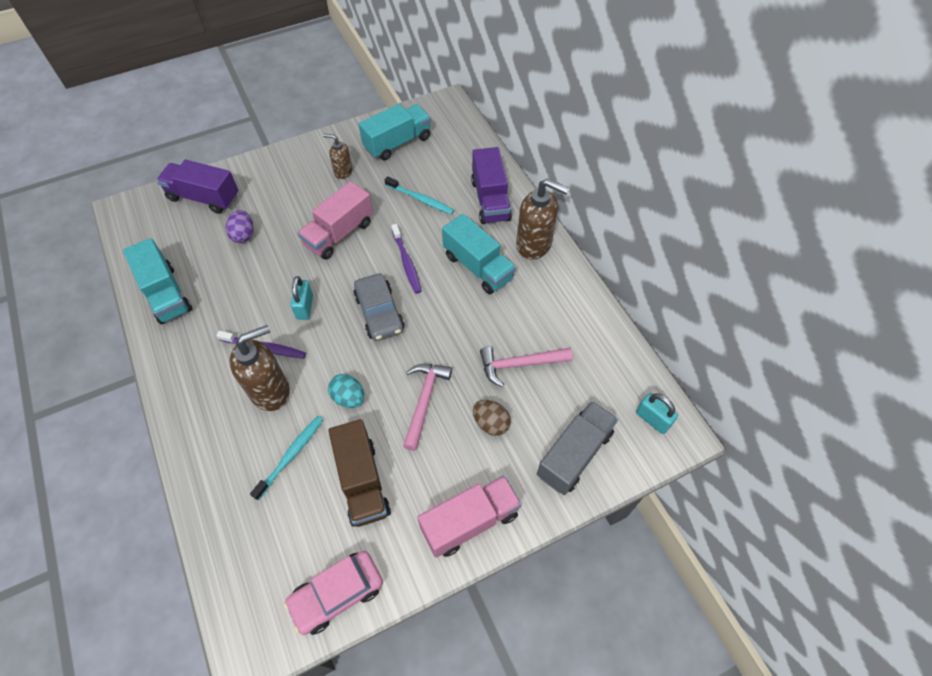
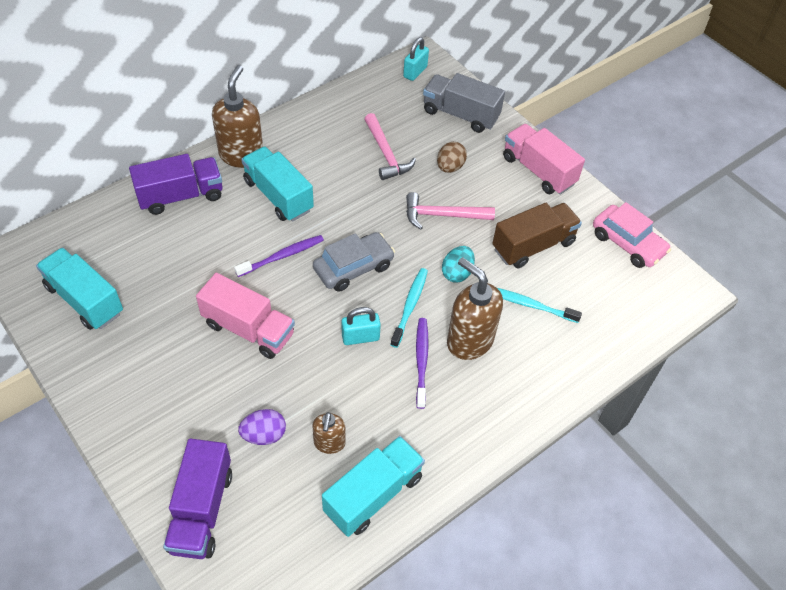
camera: 105 degrees left, 5 degrees down
brown soap dispenser [323,134,353,179] -> brown soap dispenser moved to [312,412,345,454]
turquoise toothbrush [385,176,455,215] -> turquoise toothbrush moved to [390,268,428,348]
turquoise truck [442,214,516,295] -> turquoise truck turned 75 degrees counterclockwise [241,147,314,222]

